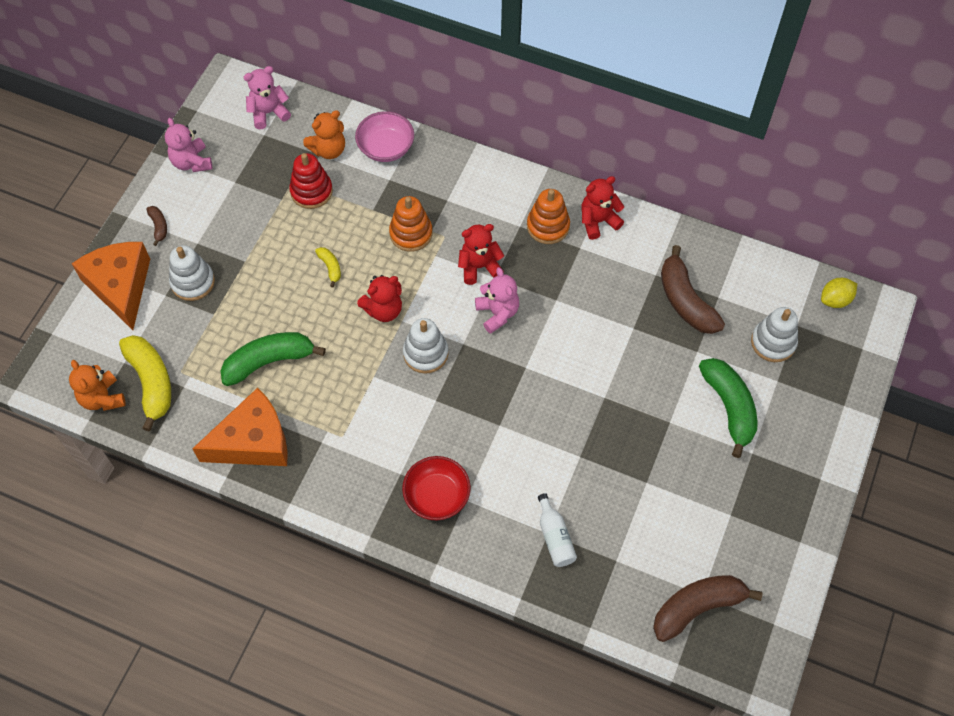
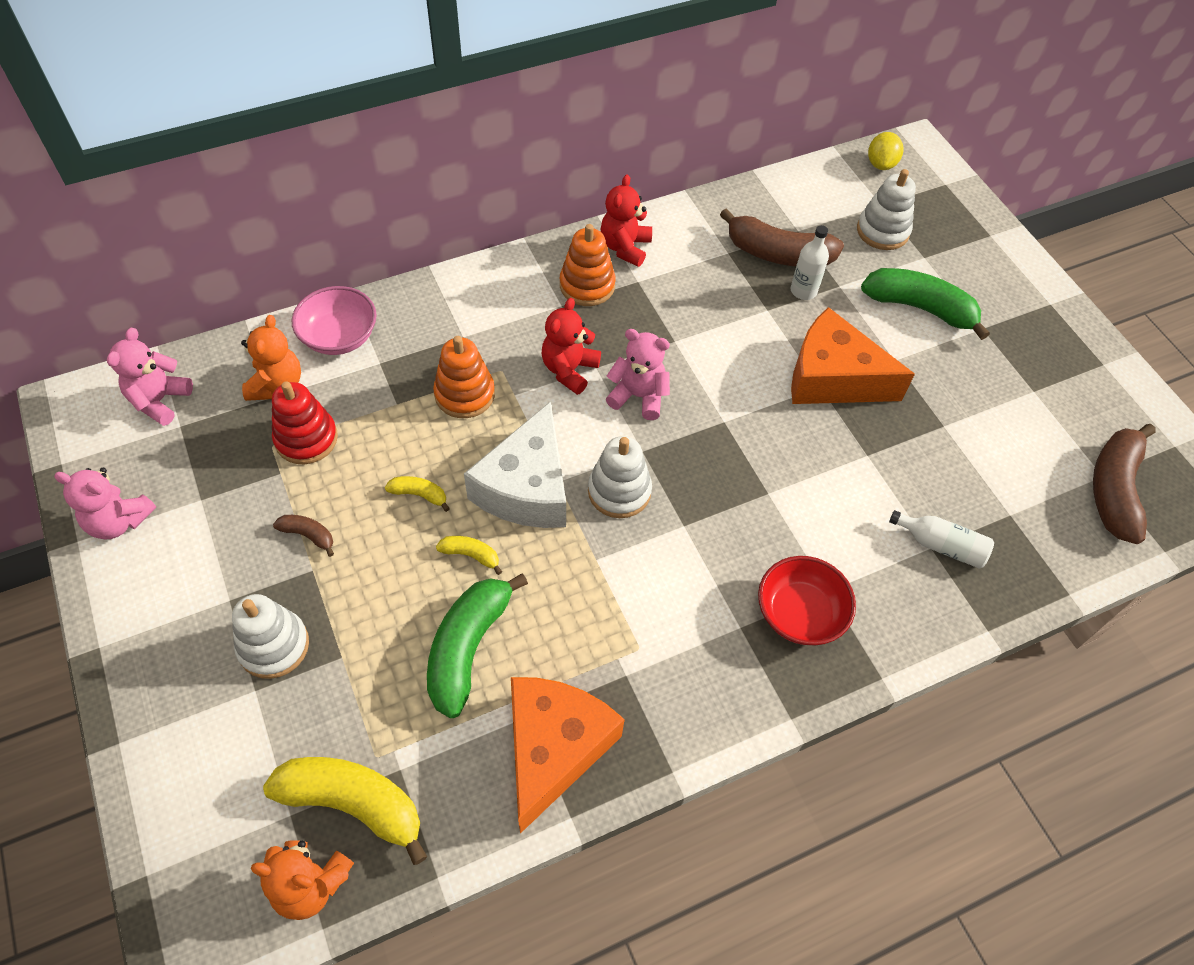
camera: 50 degrees left, 5 degrees down
orange cheese [72,242,150,330] -> orange cheese moved to [791,307,915,404]
brown banana [147,206,167,246] -> brown banana moved to [273,515,334,557]
red teddy bear [357,275,402,322] -> white cheese [464,401,566,528]
none -> yellow banana [436,536,502,575]
none -> white bottle [791,225,829,300]

